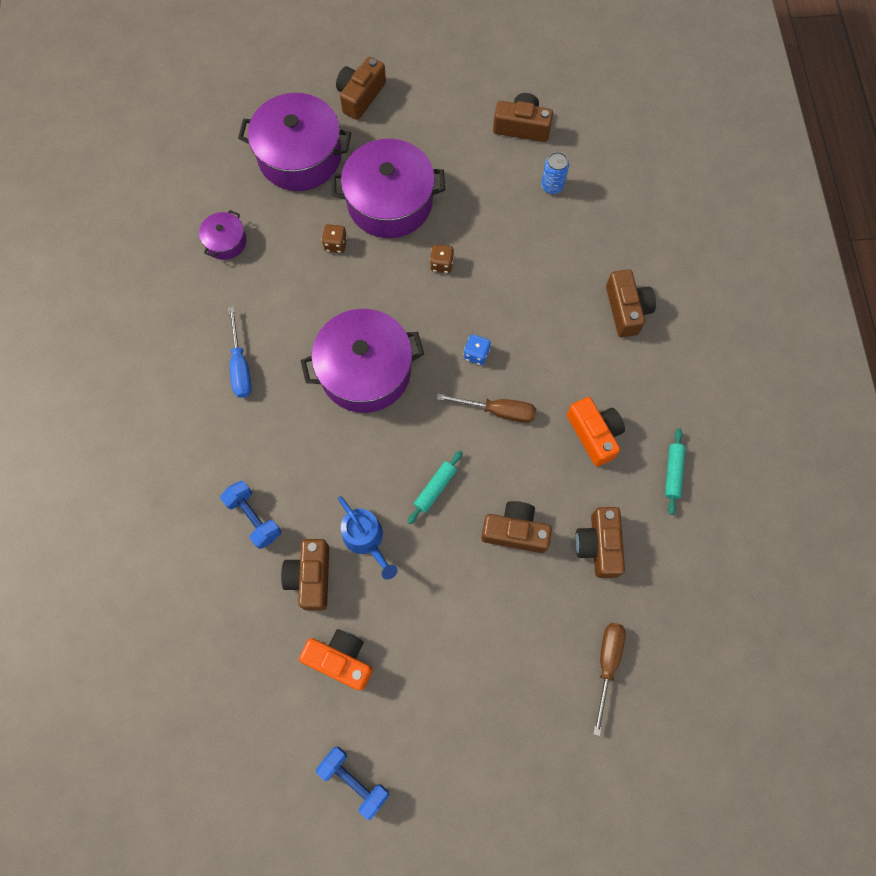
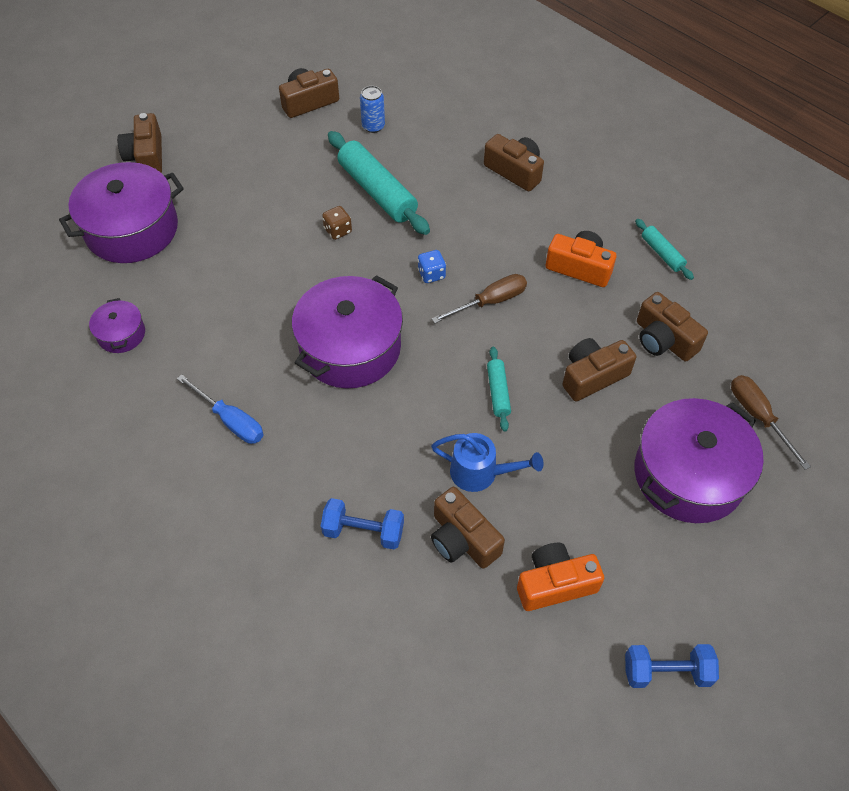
camera: 40 degrees left, 15 degrees down
brown dice [322,224,347,253] -> none
purple pot [331,139,445,238] -> purple pot moved to [635,398,764,523]
none -> turquoise rolling pin [328,131,430,235]

